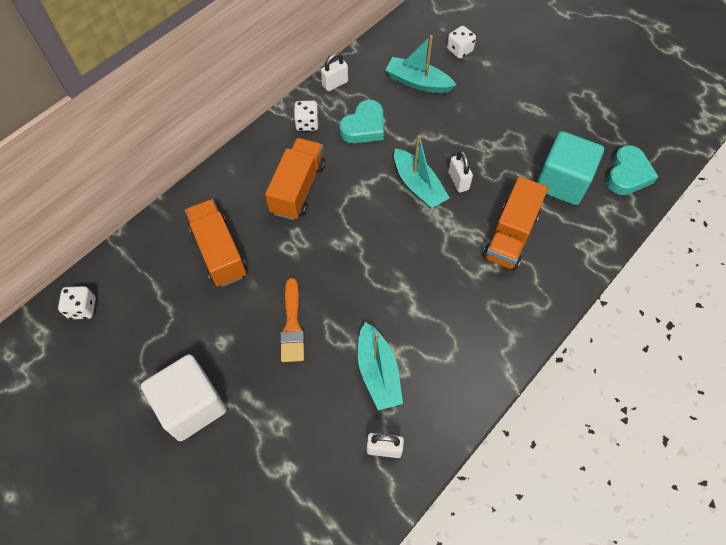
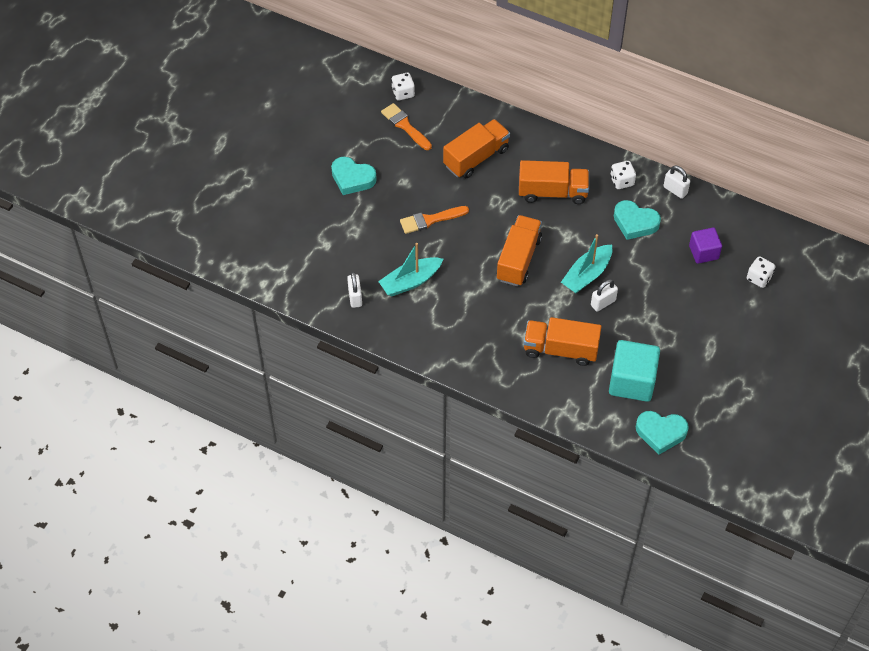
camera: 75 degrees right, 5 degrees down
white cube [141,354,227,441] -> turquoise heart [331,157,377,195]
turquoise boat [385,35,456,93] -> purple cube [689,228,722,264]
none -> orange brush [381,103,432,150]
none -> orange truck [497,215,542,286]

